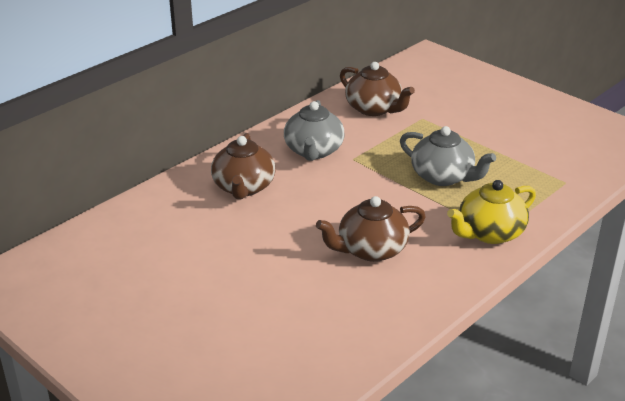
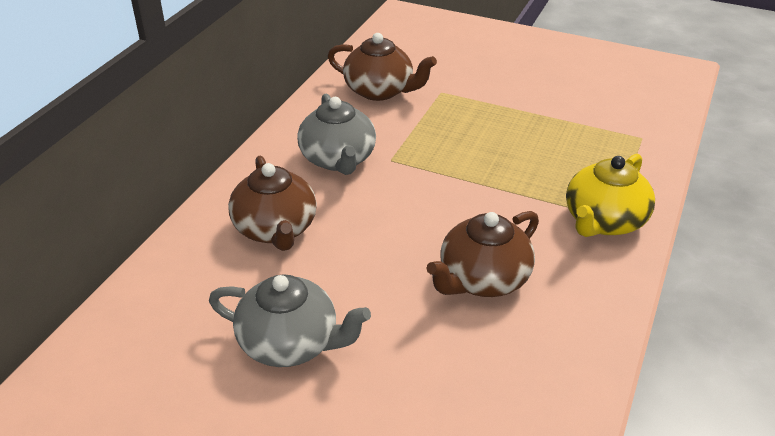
camera: 20 degrees left, 5 degrees up
grey teapot [400,126,496,186] -> grey teapot moved to [209,274,371,367]

